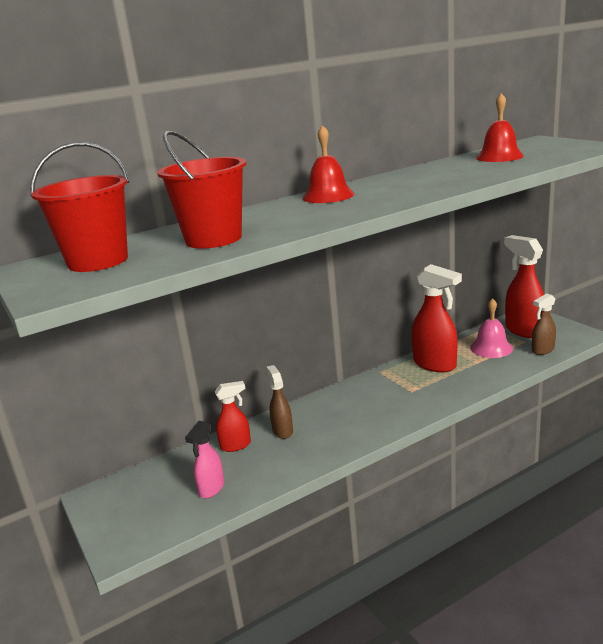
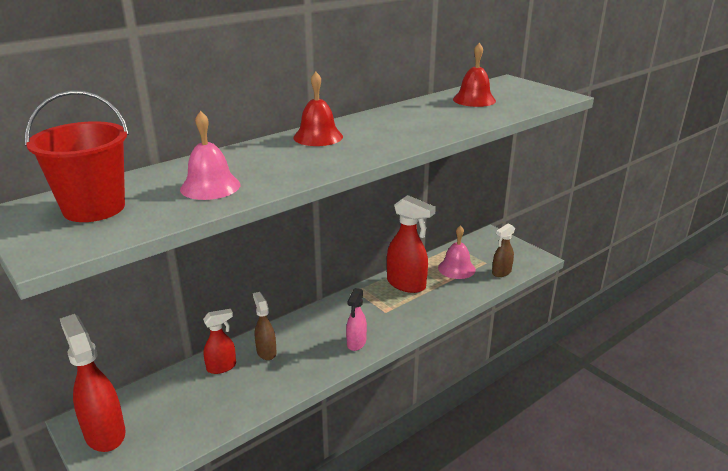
camera: 10 degrees left, 5 degrees up
red bucket [157,130,246,249] -> pink bell [180,111,240,200]
pink spray bottle [185,421,224,498] -> pink spray bottle moved to [346,288,367,351]
red spray bottle [504,235,544,338] -> red spray bottle moved to [60,314,126,452]

